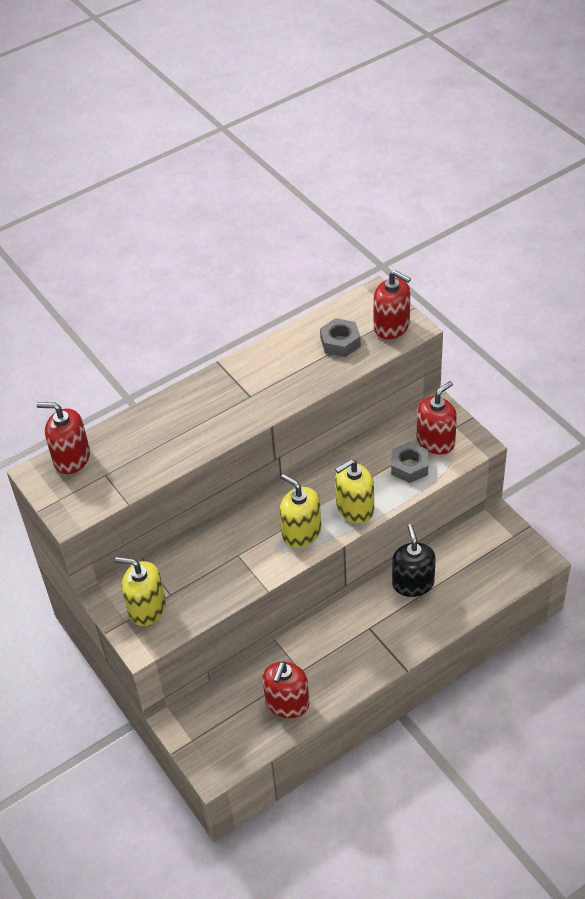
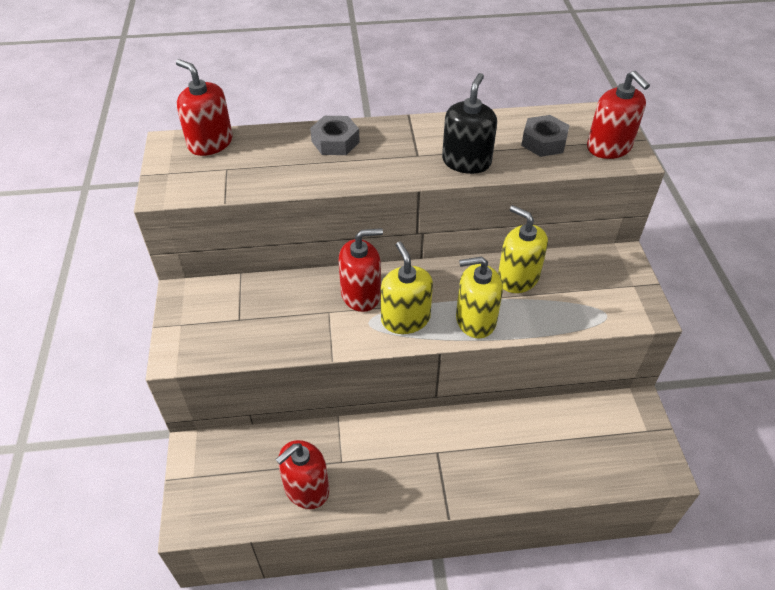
camera: 25 degrees right, 0 degrees up
yellow soap dispenser [115,557,166,626] -> yellow soap dispenser moved to [498,205,548,293]
grey nut [391,441,428,483] -> grey nut moved to [310,116,360,155]
black soap dispenser [392,524,436,597] -> black soap dispenser moved to [442,73,497,174]
red soap dispenser [417,381,457,455] -> red soap dispenser moved to [339,228,383,312]

